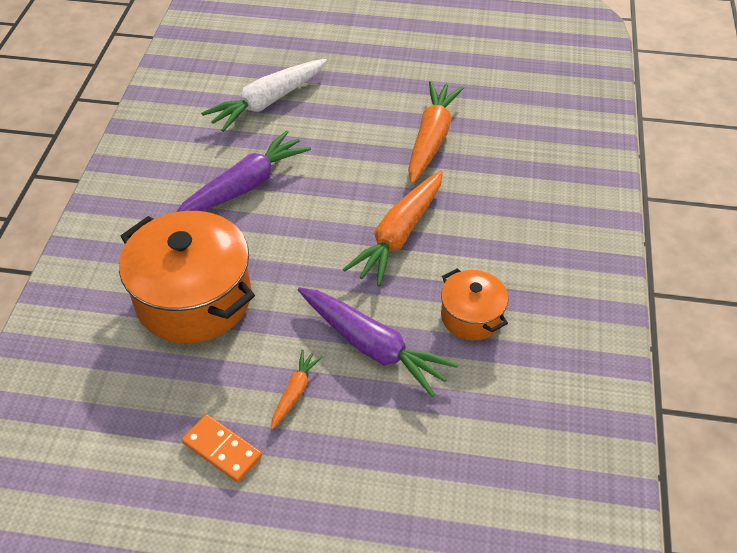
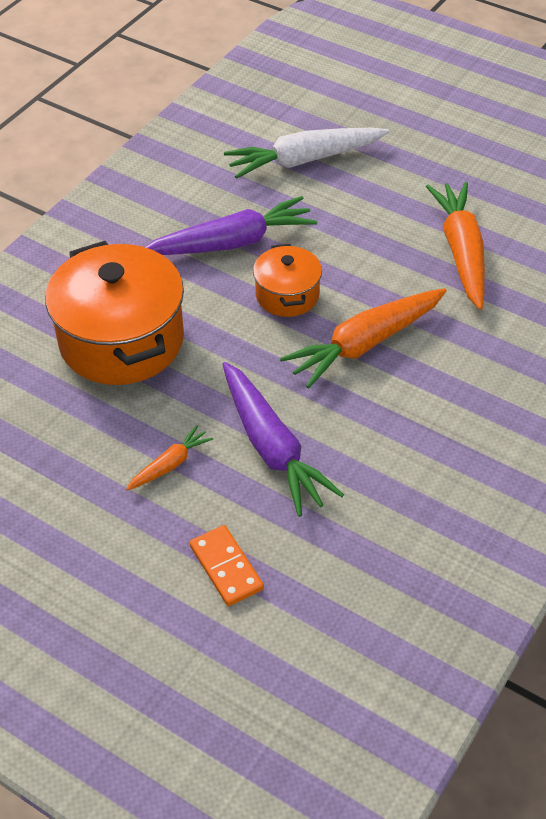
camera: 25 degrees right, 0 degrees up
orange domino [182,414,262,483] -> orange domino moved to [190,525,264,606]
orange carrot [408,81,464,184] -> orange carrot turned 45 degrees counterclockwise [426,182,485,310]
orange pot [441,268,508,341] -> orange pot moved to [253,244,322,317]

